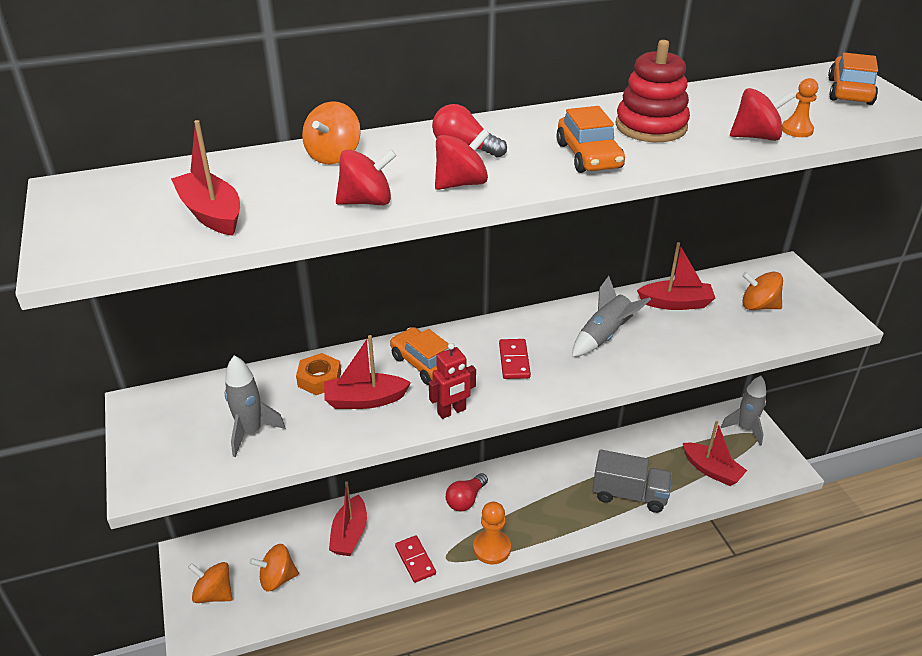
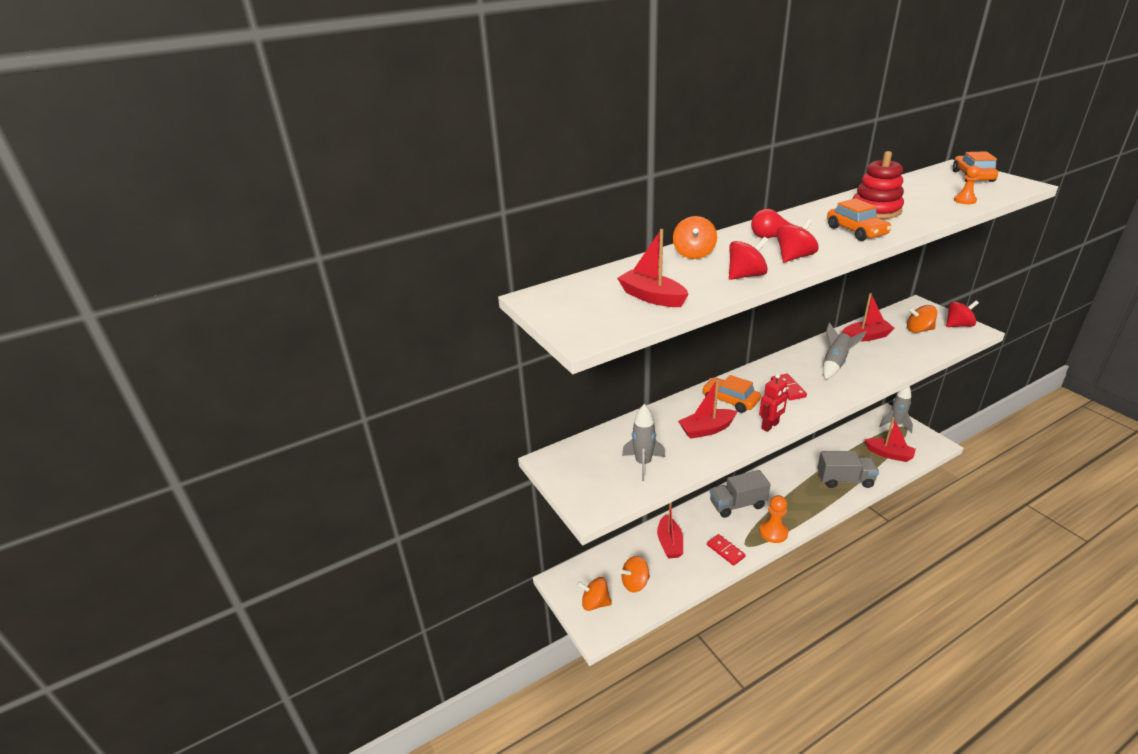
camera: 10 degrees left, 5 degrees down
orange nut [296,353,341,395] -> none
red light bulb [446,473,488,512] -> grey truck [710,470,771,518]
red spinning top [730,88,795,141] -> red spinning top moved to [946,300,979,327]

